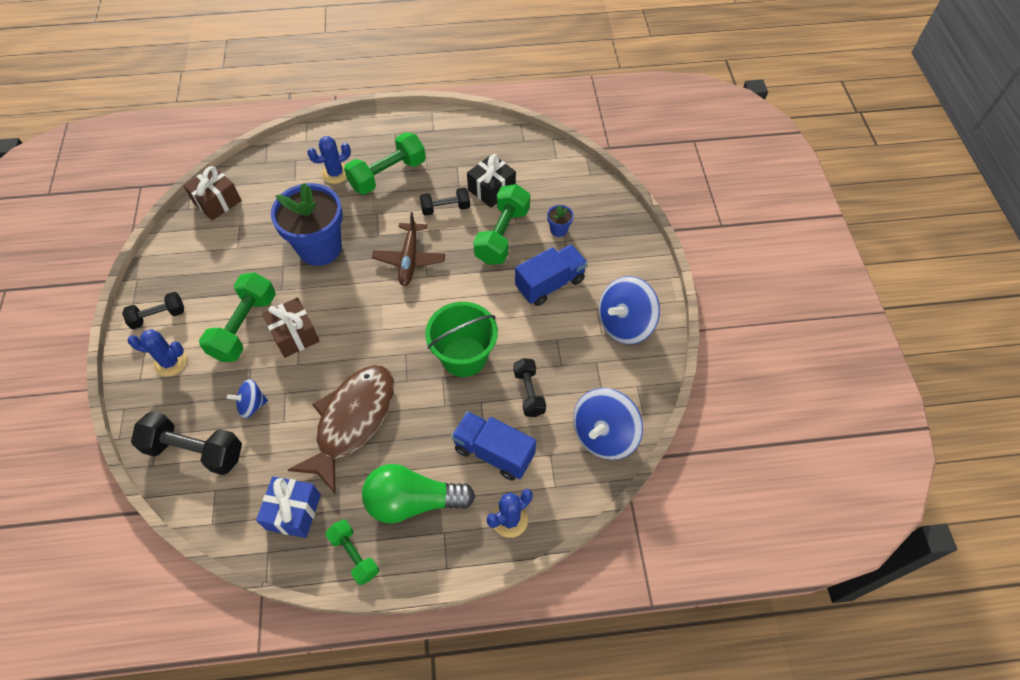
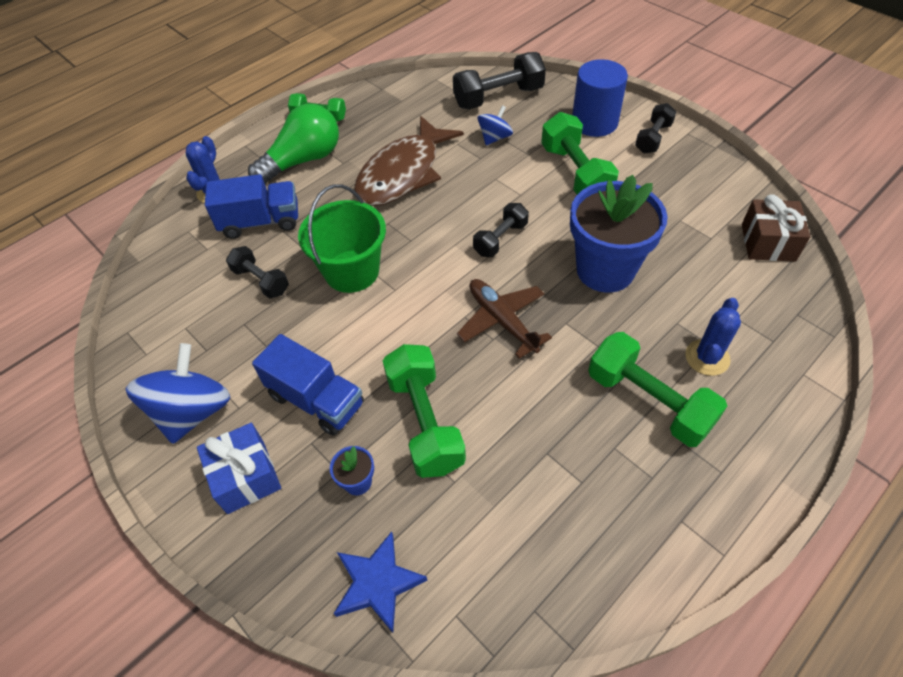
camera: 145 degrees right, 5 degrees down
blue cactus [128,329,187,377] -> blue cylinder [572,59,628,137]
blue gift [256,476,321,538] -> blue gift moved to [197,423,281,514]
brown gift [262,297,320,358] -> none
brown fish [288,365,394,494] -> brown fish turned 45 degrees clockwise [354,116,464,206]
green dumbbell [344,132,426,195] -> green dumbbell turned 60 degrees counterclockwise [588,332,727,447]
black dumbbell [420,187,470,216] -> black dumbbell moved to [473,203,529,257]
black gift [467,154,516,208] -> none
blue truck [515,244,588,306] -> blue truck turned 75 degrees counterclockwise [252,334,364,436]
blue spinning top [573,388,643,460] -> none
none -> blue star [333,531,428,633]

